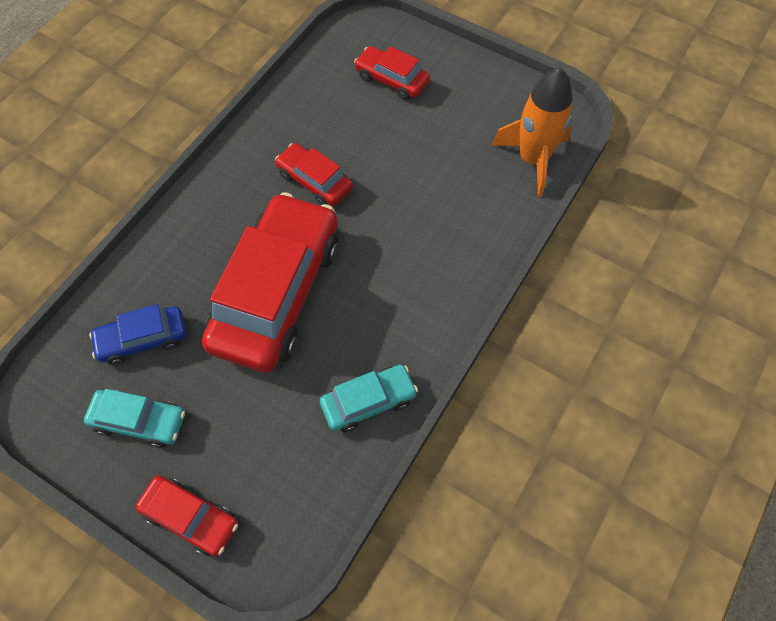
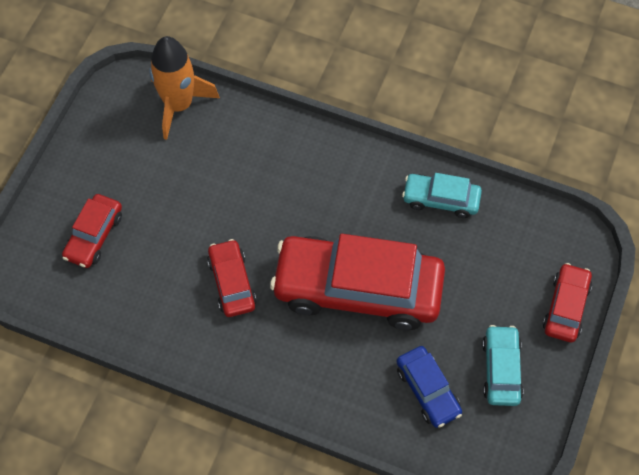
camera: 100 degrees left, 0 degrees up
red car [275,143,353,206] -> red car turned 135 degrees clockwise [207,239,256,317]
turquoise car [320,365,418,432] -> turquoise car turned 45 degrees counterclockwise [402,173,482,218]

